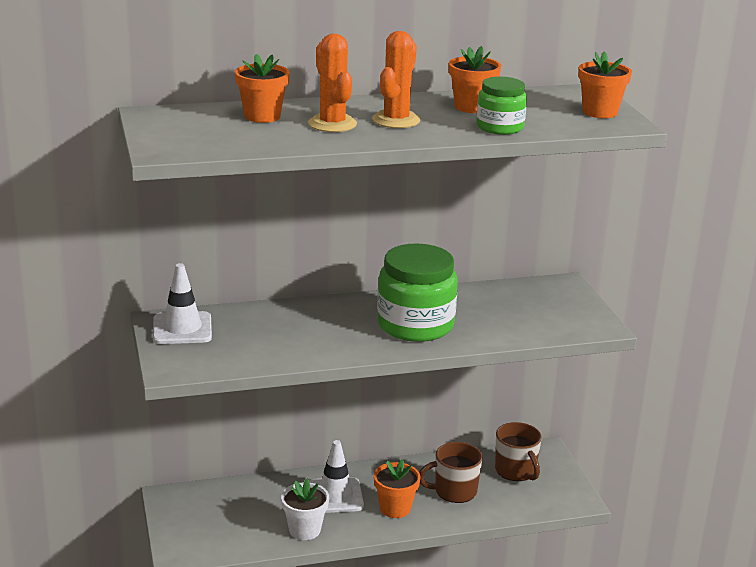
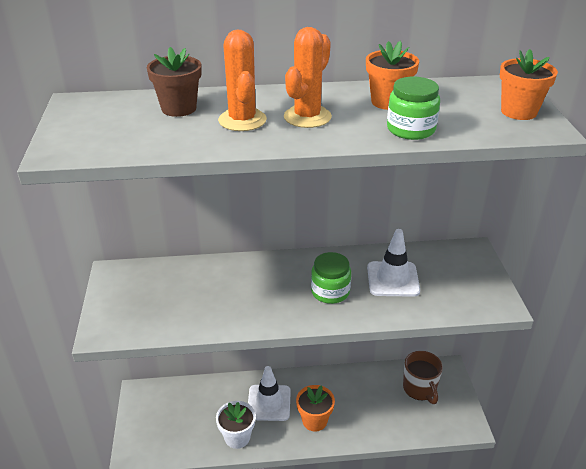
camera: 10 degrees right, 10 degrees up
white traffic cone [153,263,212,344] -> white traffic cone moved to [367,229,420,297]
orange flower pot [235,54,290,123] -> brown flower pot [147,47,201,117]
green jar [377,243,458,342] -> green jar [311,252,351,304], size x0.57
brown mug [419,442,482,503] -> none

